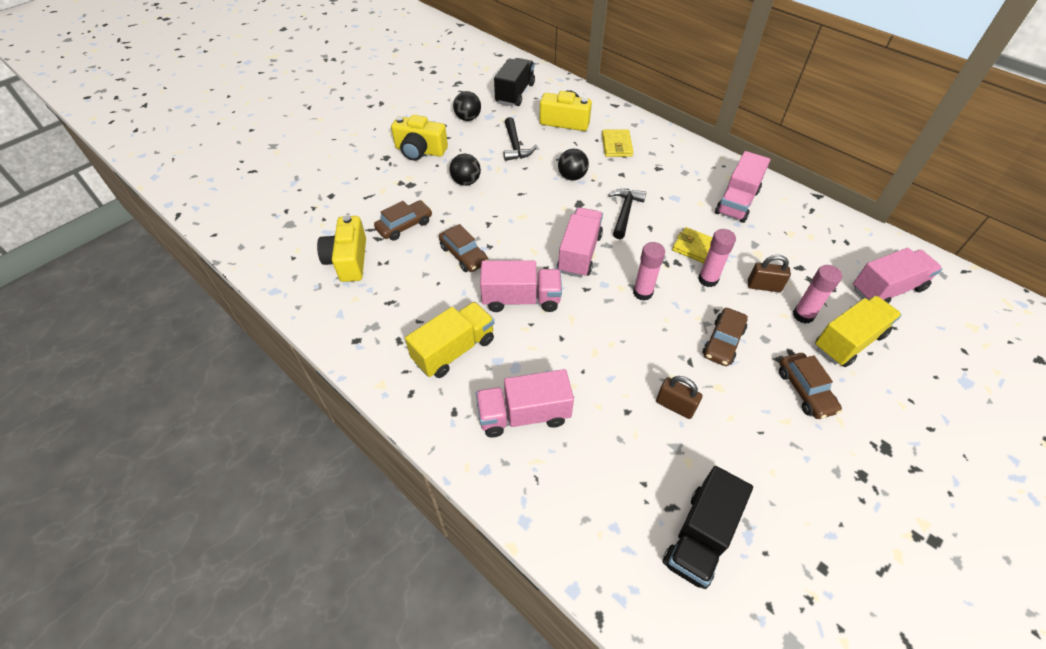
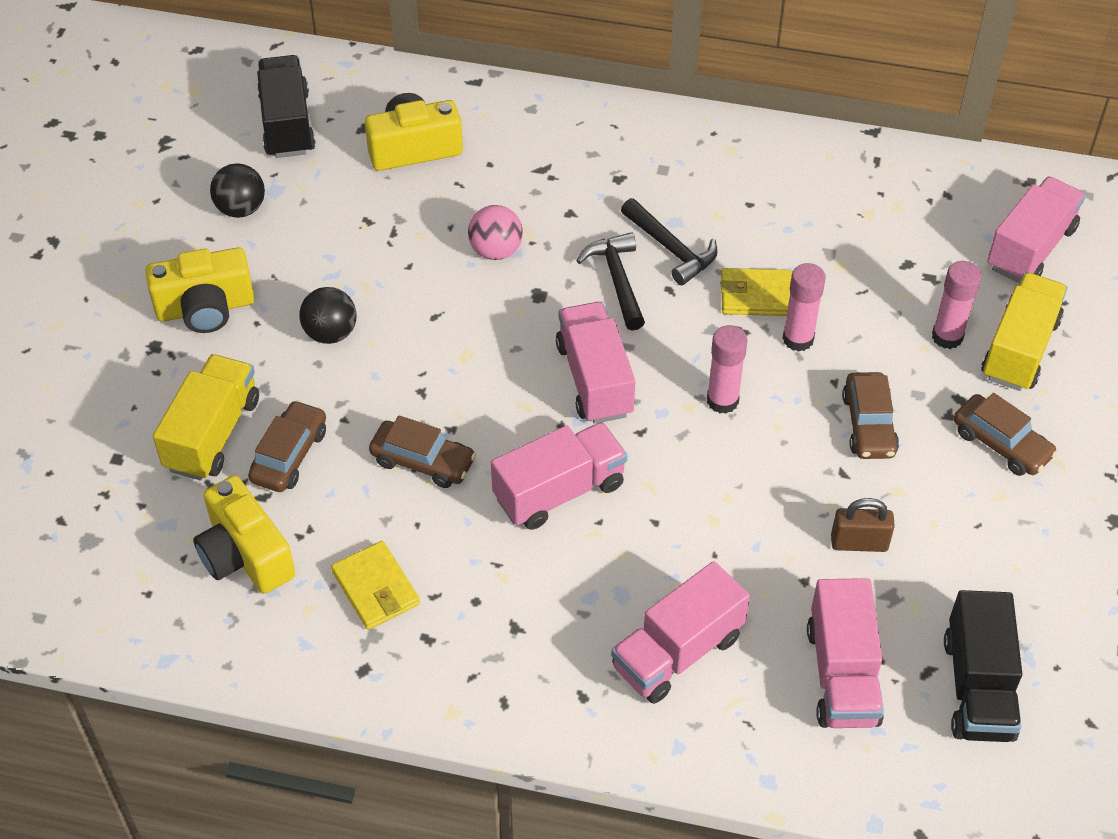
camera: 30 degrees left, 0 degrees up
yellow truck [405,302,494,378] -> yellow truck moved to [153,354,259,480]
black hammer [504,117,536,161] -> black hammer moved to [621,198,718,285]
black ball [558,149,589,181] -> pink ball [468,205,523,260]
yellow wallet [602,129,633,157] -> yellow wallet moved to [331,541,420,630]
pink truck [715,151,770,223] -> pink truck moved to [807,578,884,728]
brown padlock [748,255,791,292] -> none

